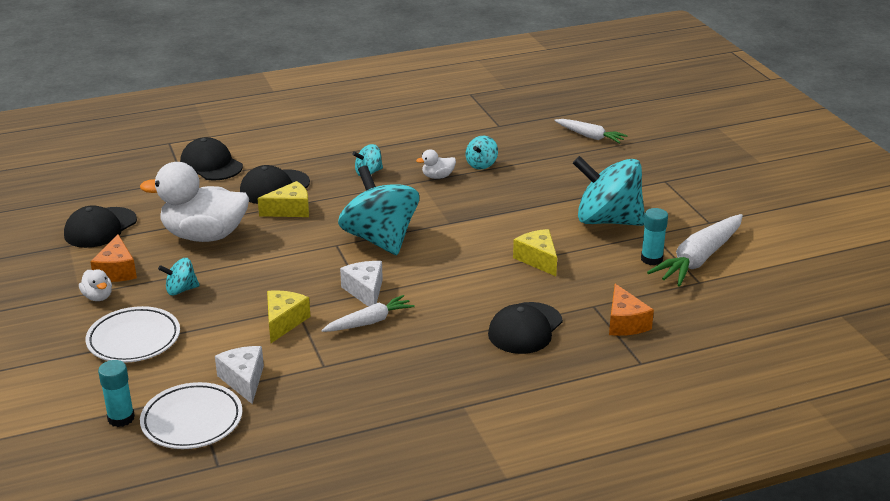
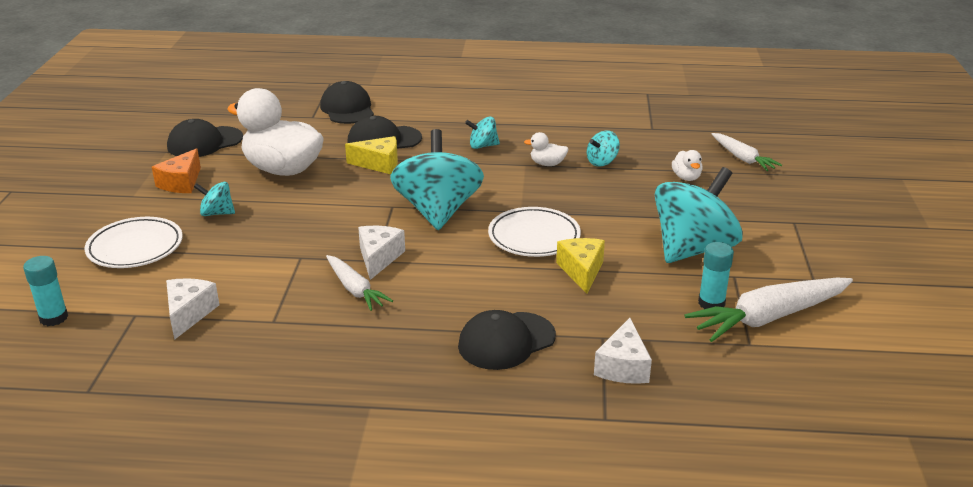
camera: 25 degrees right, 0 degrees up
white duck [79,269,112,301] -> white duck moved to [672,150,703,181]
white plate [140,382,243,449] -> white plate moved to [488,207,581,257]
yellow cheese [267,290,311,343] -> none
white carrot [321,295,415,332] -> white carrot turned 60 degrees clockwise [326,255,393,311]
turquoise spinning top [573,156,645,226] -> turquoise spinning top turned 90 degrees clockwise [655,167,743,263]
orange cheese [609,284,654,336] -> white cheese [594,318,652,384]

